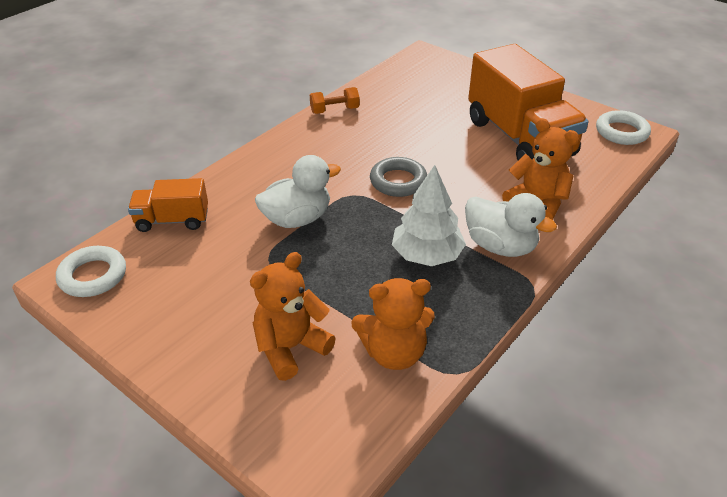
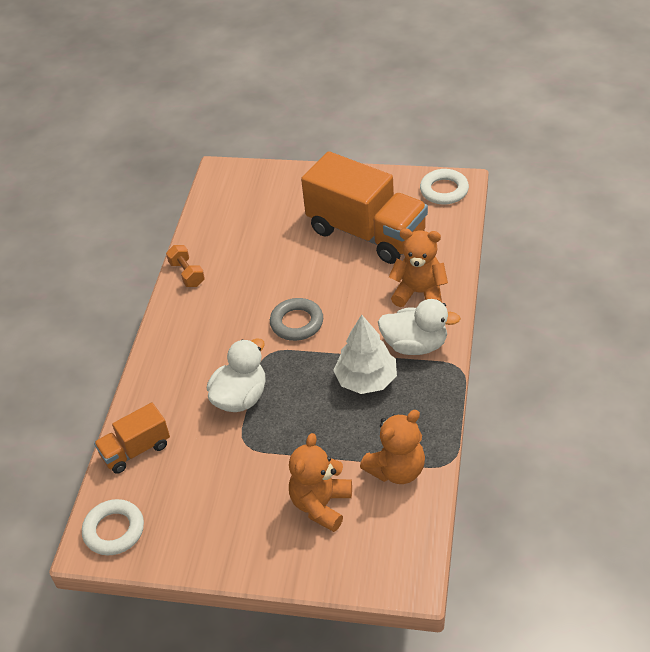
camera: 25 degrees left, 5 degrees up
orange dumbbell [310,87,360,114] -> orange dumbbell turned 75 degrees counterclockwise [166,245,205,287]

